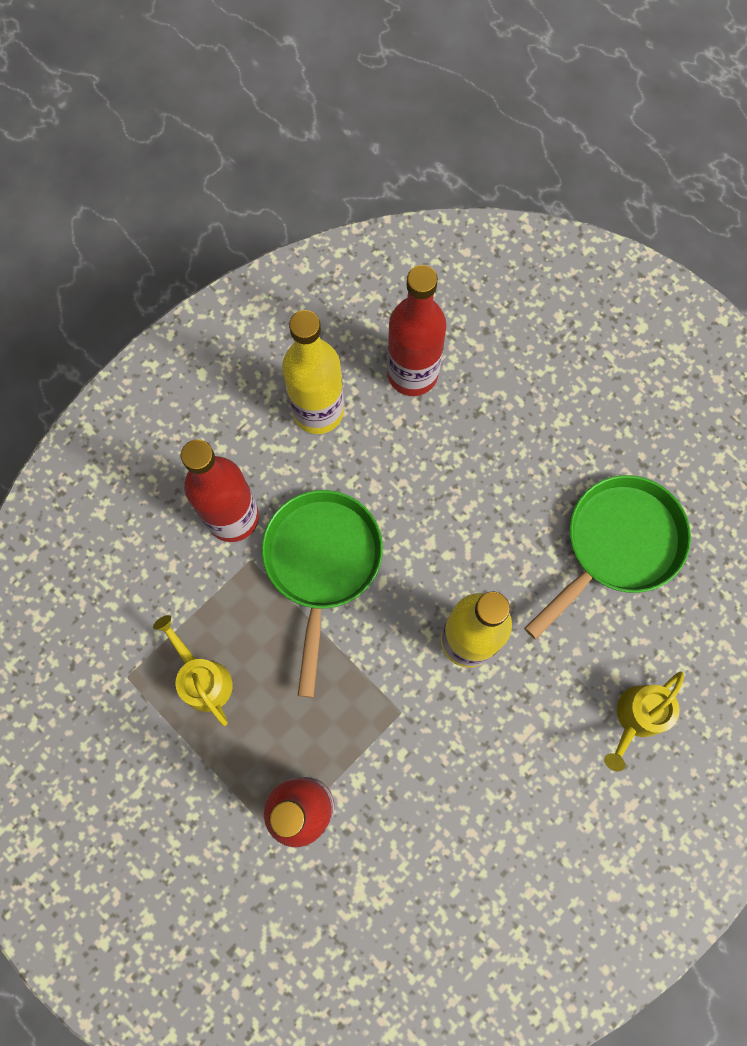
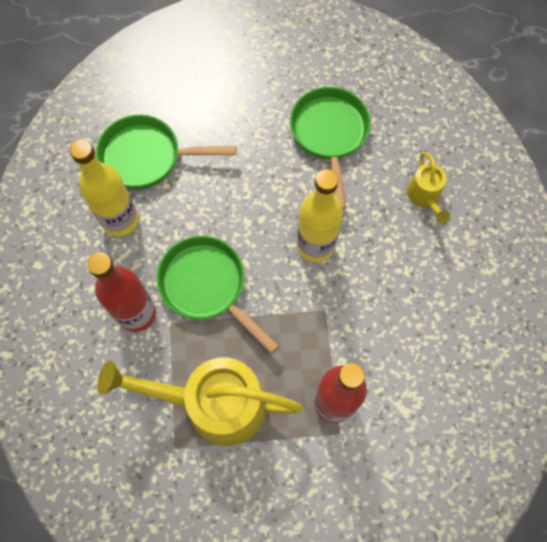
camera: 50 degrees left, 5 degrees down
yellow watering can [153,615,233,726] -> yellow watering can [97,357,303,446], size x2.07
red bottle [387,265,447,396] -> green pan [96,115,237,189]

